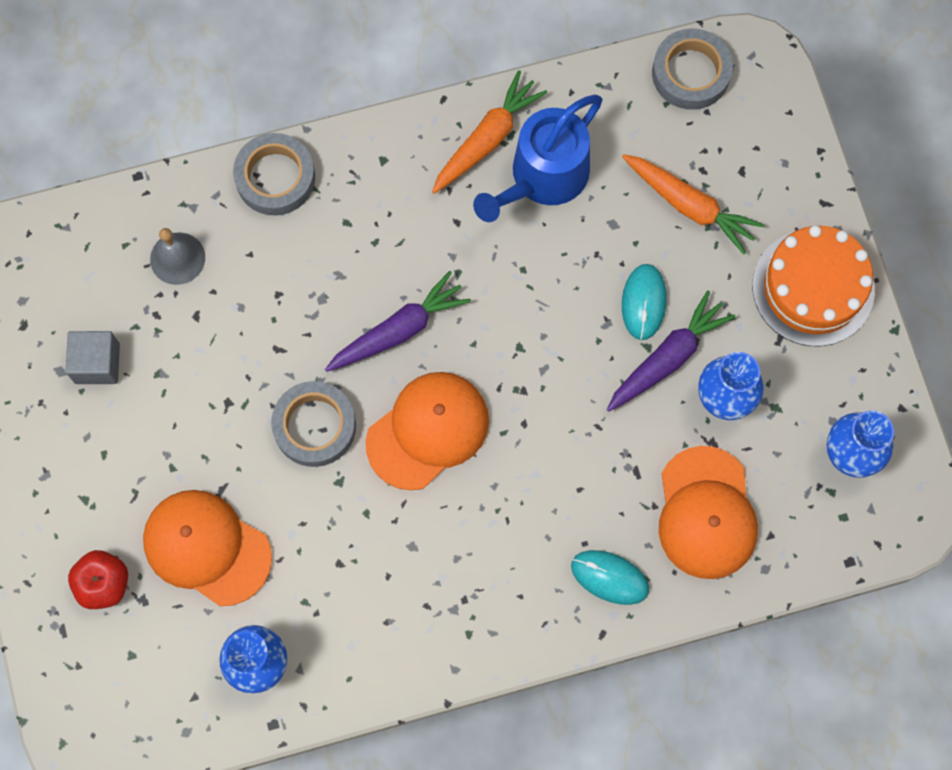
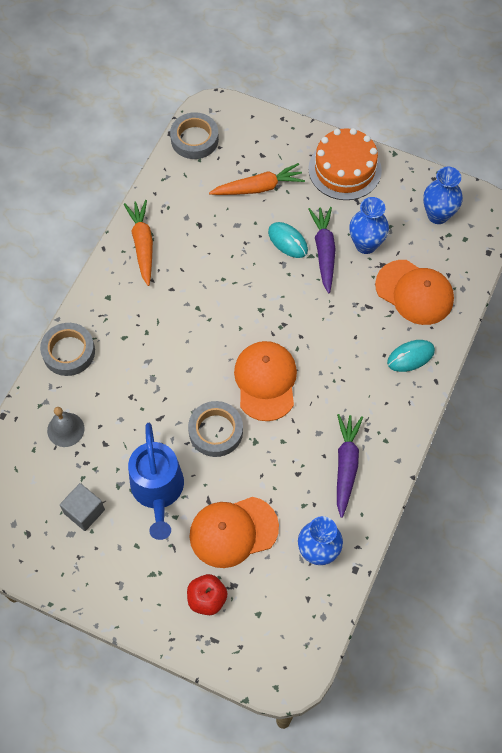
camera: 50 degrees left, 10 degrees down
purple carrot [325,271,471,372] -> purple carrot moved to [337,414,363,518]
blue watering can [473,95,602,222] -> blue watering can moved to [128,423,184,540]

